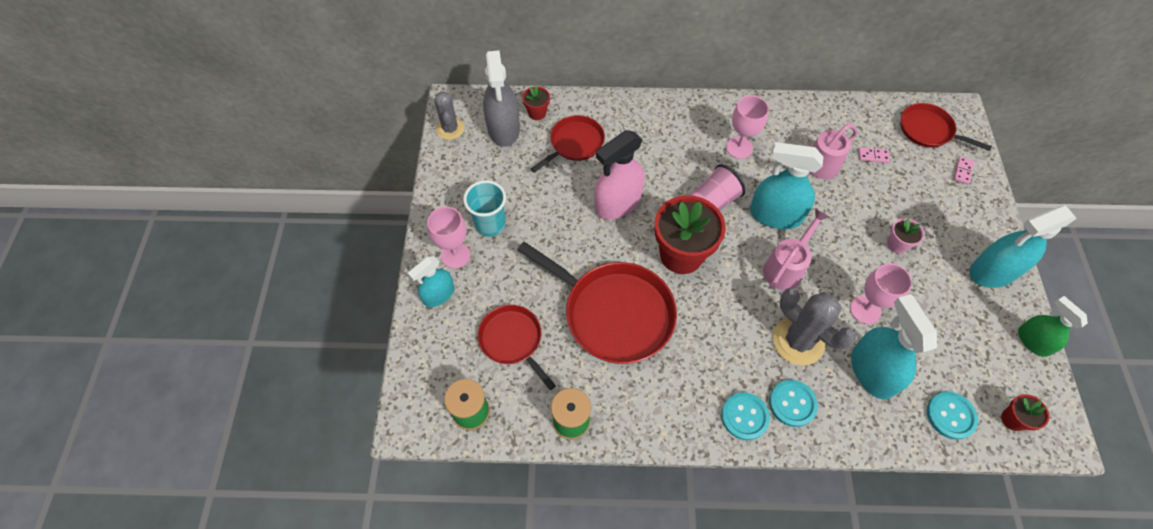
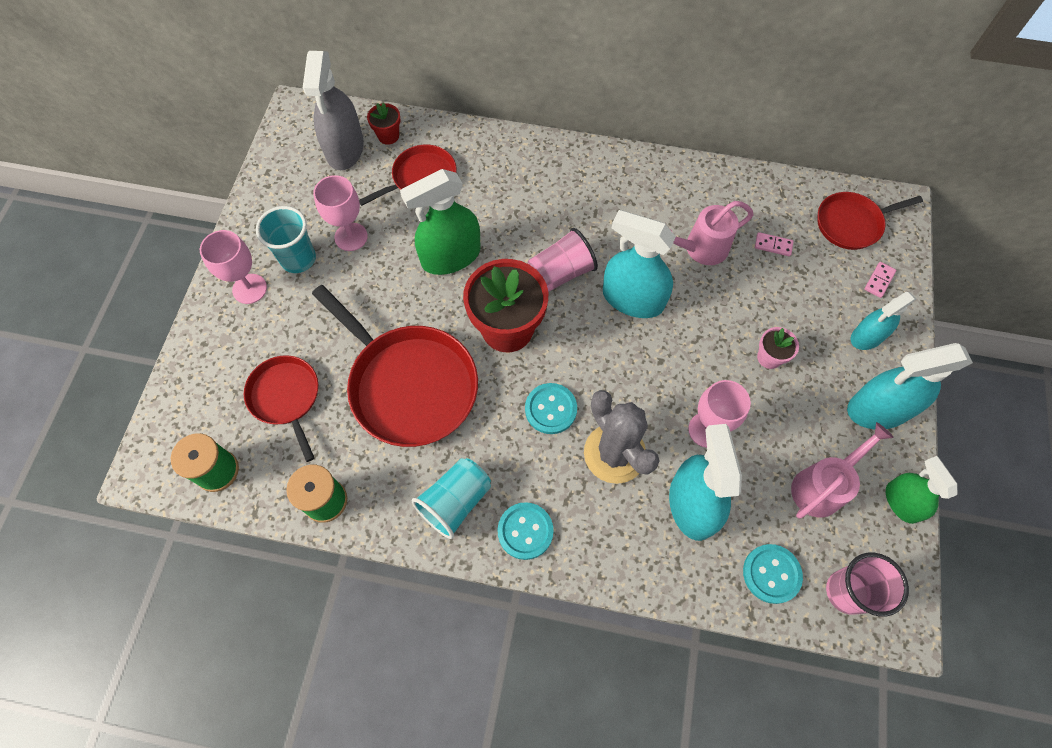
camera: 10 degrees right, 5 degrees up
turquoise spray bottle [408,256,454,307] -> turquoise spray bottle moved to [851,292,916,350]
grey cactus [434,91,464,140] -> none
pink spray bottle [594,130,645,220] -> green spray bottle [400,169,480,275]
pink goblet [726,96,769,159] -> pink goblet moved to [313,175,368,251]
pink watering can [763,209,829,290] -> pink watering can moved to [791,422,894,519]
turquoise button [769,380,818,427] -> turquoise button moved to [525,383,577,434]
red pan [900,103,992,151] -> red pan turned 60 degrees counterclockwise [818,192,923,250]
red flower pot [1001,394,1049,431] -> pink cup [826,553,909,617]
none -> turquoise cup [412,458,491,539]

